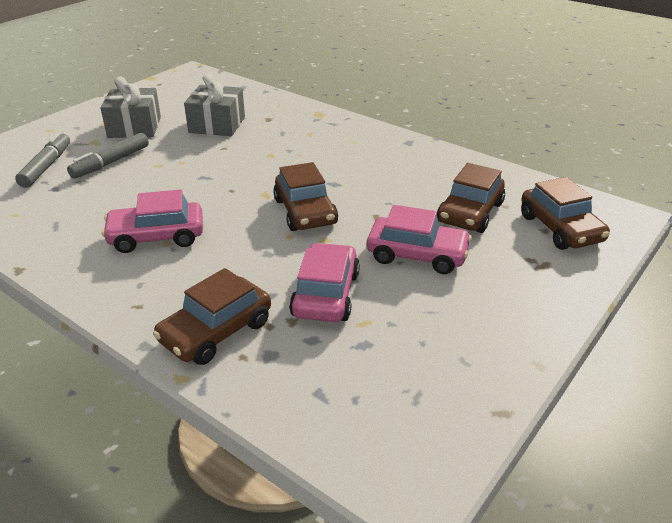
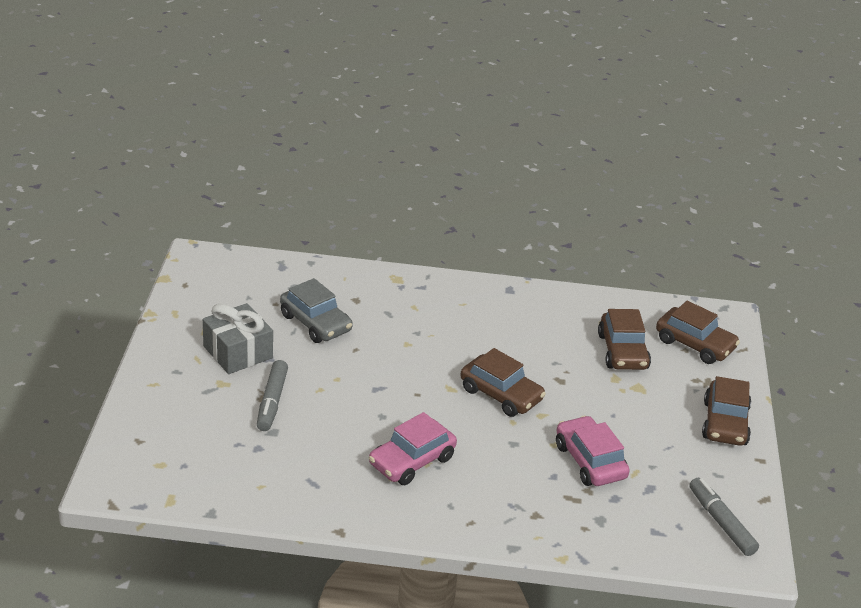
camera: 35 degrees left, 0 degrees up
grey marker [15,132,70,188] -> grey marker moved to [689,478,759,556]
brown car [153,268,271,365] -> brown car moved to [702,376,751,446]
grey gift [184,74,245,136] -> grey car [280,278,353,343]
pink car [367,205,472,274] -> none

